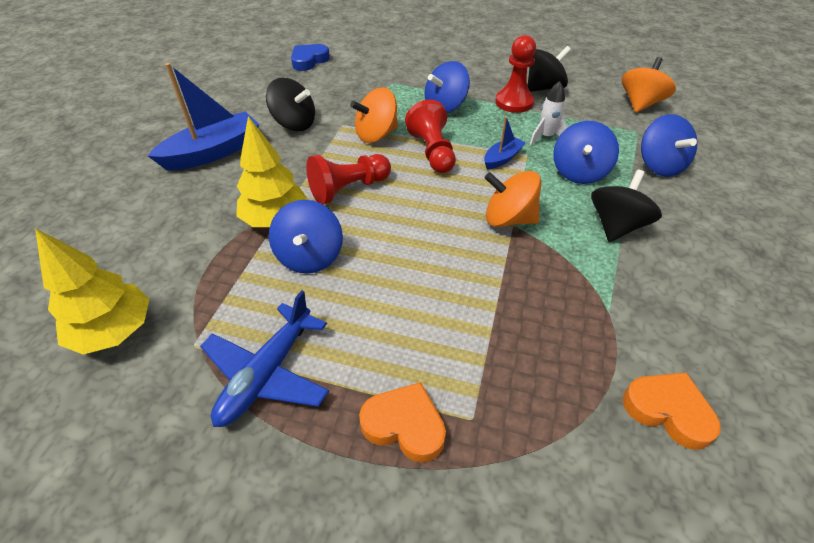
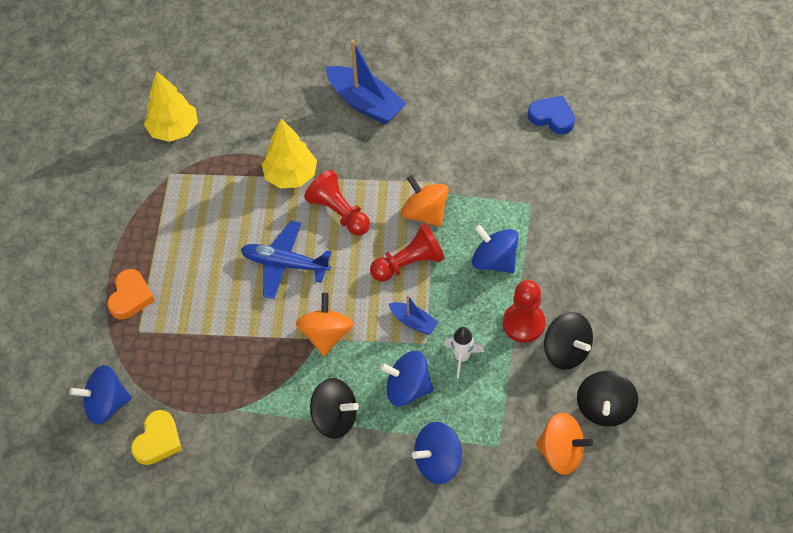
camera: 80 degrees right, 10 degrees up
blue plane [200,290,329,427] -> blue plane moved to [241,221,332,299]
black spinning top [266,78,315,131] -> black spinning top moved to [577,371,638,427]
blue spinning top [269,200,343,274] -> blue spinning top moved to [69,365,132,425]
orange heart [623,372,721,449] -> yellow heart [131,410,182,465]

